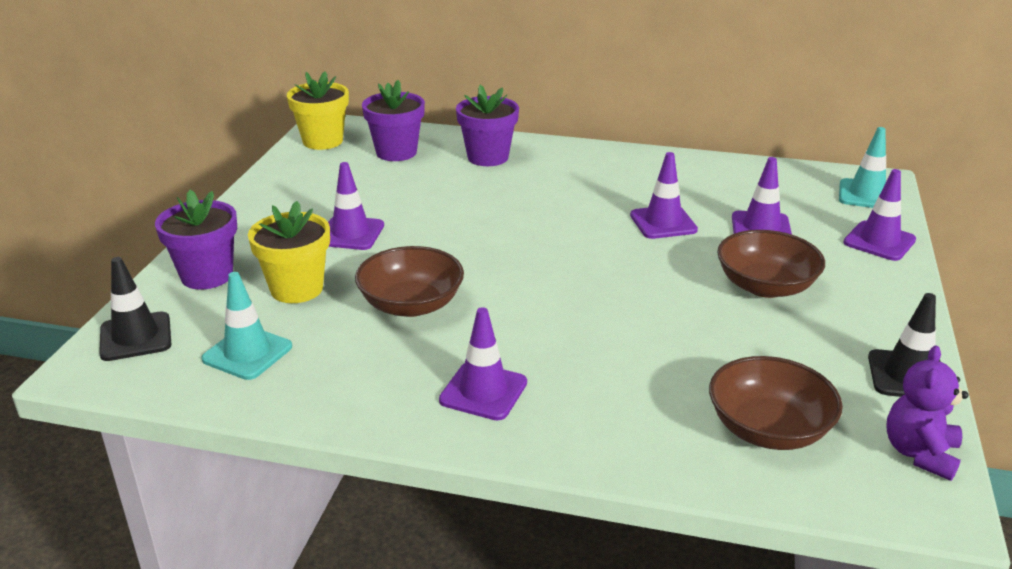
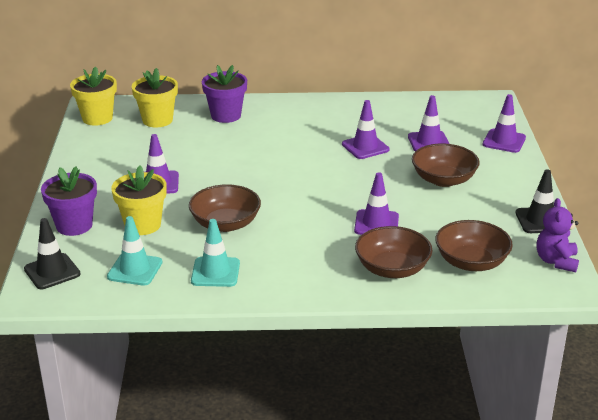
camera: 15 degrees left, 0 degrees up
purple flower pot [362,80,425,161] -> yellow flower pot [132,68,178,127]
purple traffic cone [439,307,527,421] -> purple traffic cone moved to [354,172,399,235]
turquoise traffic cone [839,127,886,208] -> turquoise traffic cone moved to [191,219,240,287]
none -> brown bowl [355,226,432,278]

